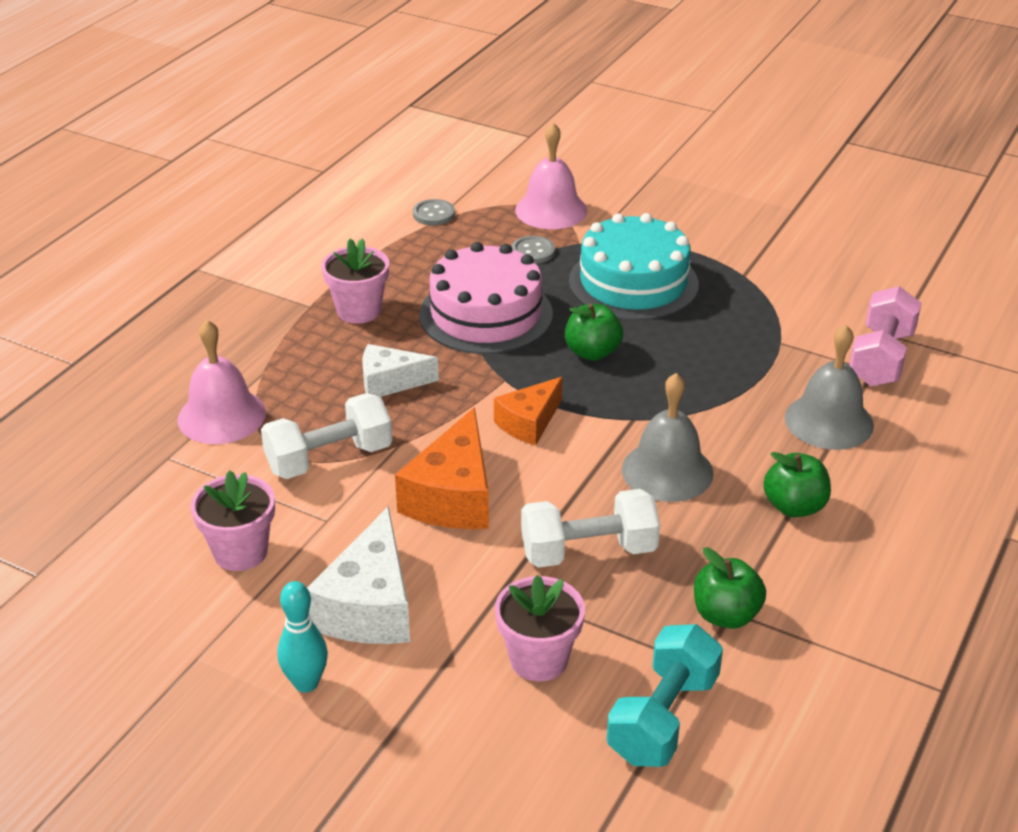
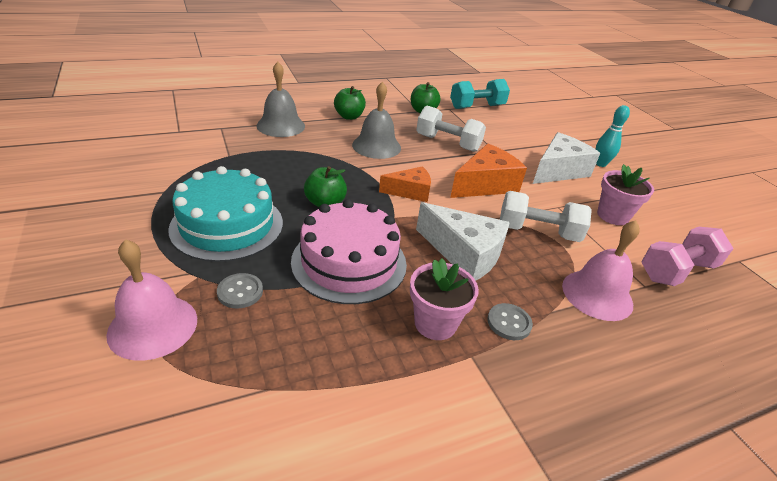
camera: 145 degrees left, 0 degrees up
white cheese [362,344,439,397] -> white cheese [416,202,510,281], size x1.57
grey button [413,199,455,225] -> grey button moved to [487,303,533,340]
pink flower pot [495,575,585,682] -> none
pink dumbbell [849,286,922,387] -> pink dumbbell moved to [641,227,734,286]

